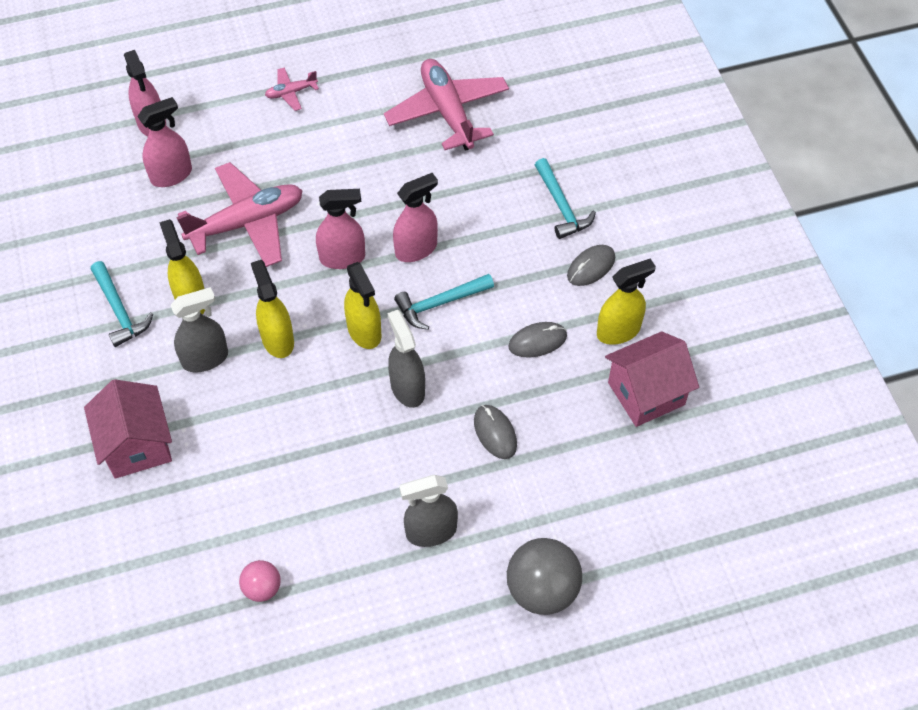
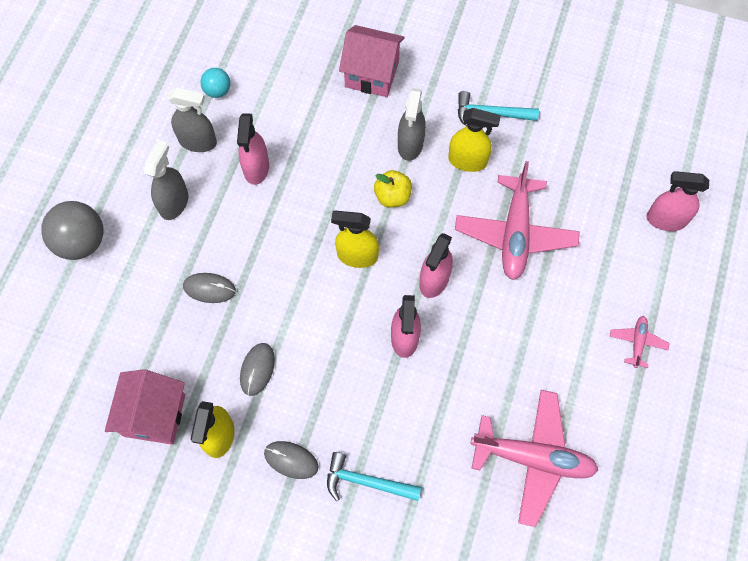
camera: 125 degrees right, 10 degrees up
pink spray bottle [137,97,192,187] -> pink spray bottle moved to [237,113,269,185]
pink ball [239,560,281,602] -> turquoise ball [201,68,230,98]
yellow spray bottle [251,260,294,358] -> yellow apple [374,170,412,208]
grey spray bottle [388,310,425,408] -> grey spray bottle moved to [167,87,217,152]
turquoise hammer [394,274,494,330] -> none
grey mouse [567,245,615,286] -> grey mouse turned 60 degrees counterclockwise [264,441,318,479]

